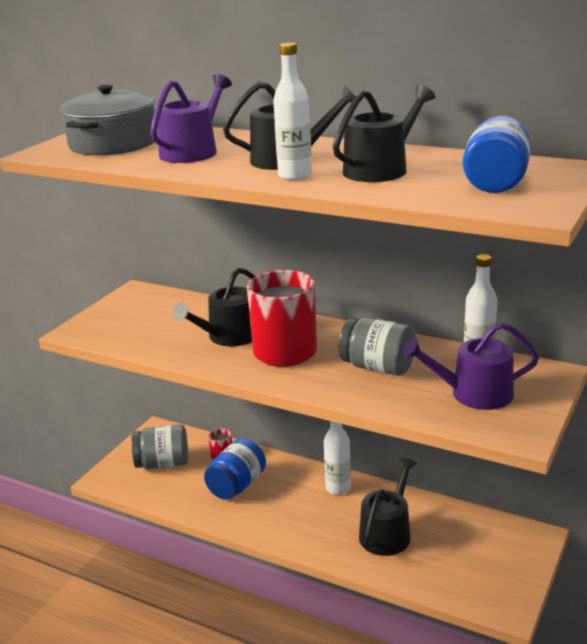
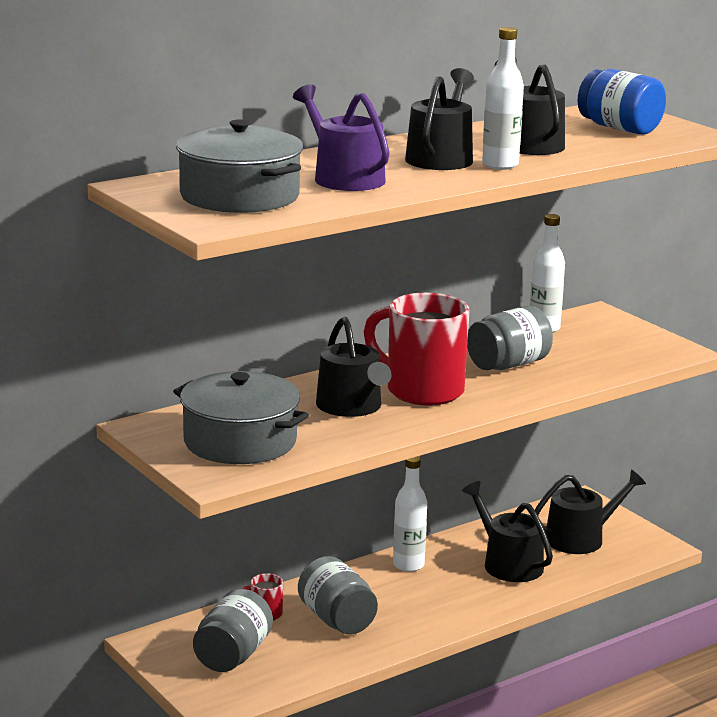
camera: 65 degrees left, 5 degrees down
blue jar [204,438,266,500] -> grey jar [298,556,378,634]
purple watering can [403,322,539,410] -> none
none -> grey pot [173,371,309,464]
none -> black watering can [535,470,646,554]

